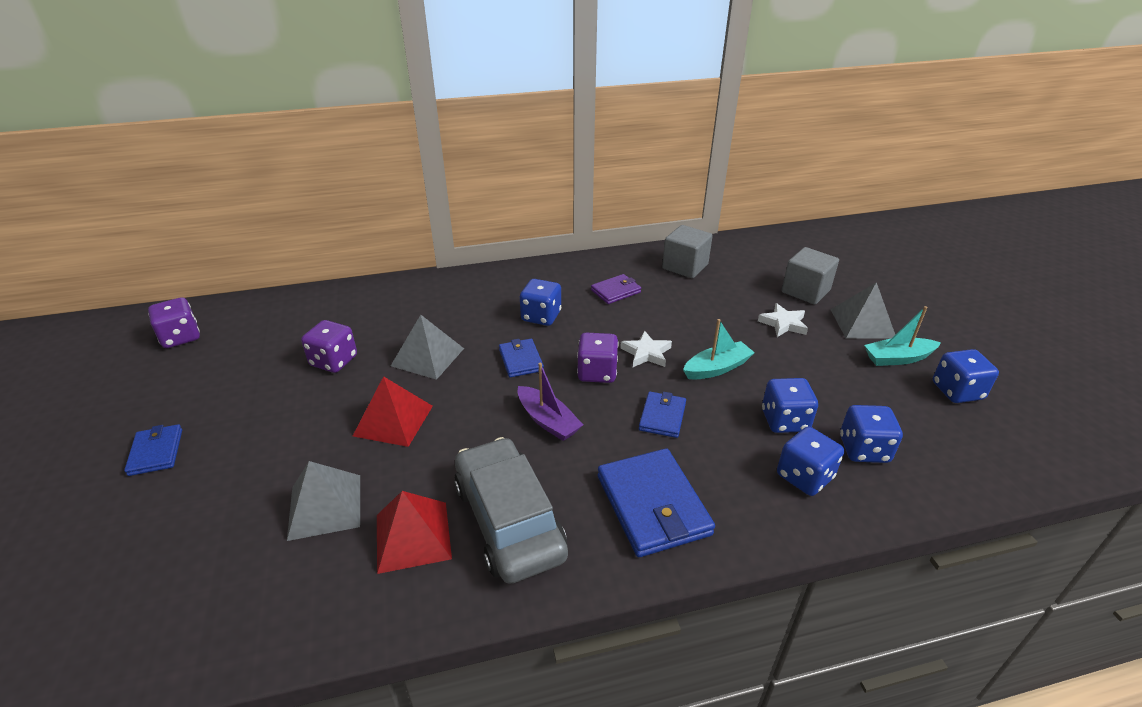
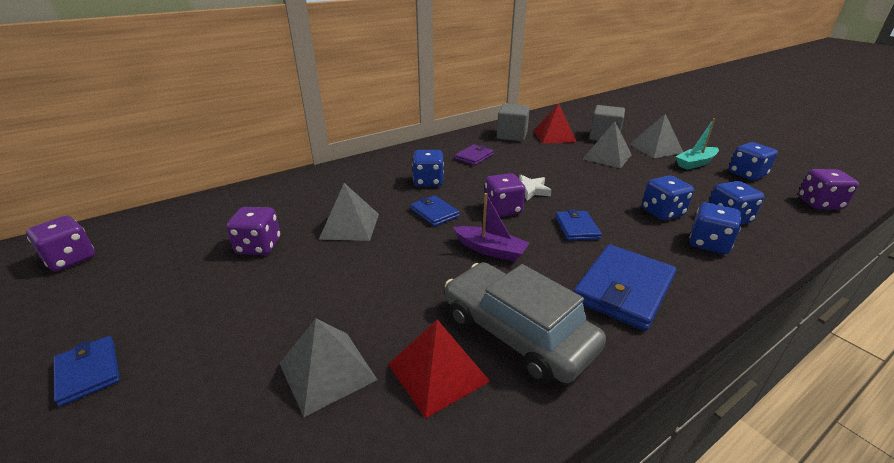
camera: 20 degrees left, 5 degrees down
red pyramid [353,376,433,447] -> red pyramid moved to [533,103,576,144]
blue wallet [598,448,715,557] -> blue wallet turned 75 degrees clockwise [574,244,676,331]
turquoise boat [683,319,755,380] -> none
white star [758,303,808,337] -> grey pyramid [583,121,632,168]
none -> purple dice [798,169,859,210]

